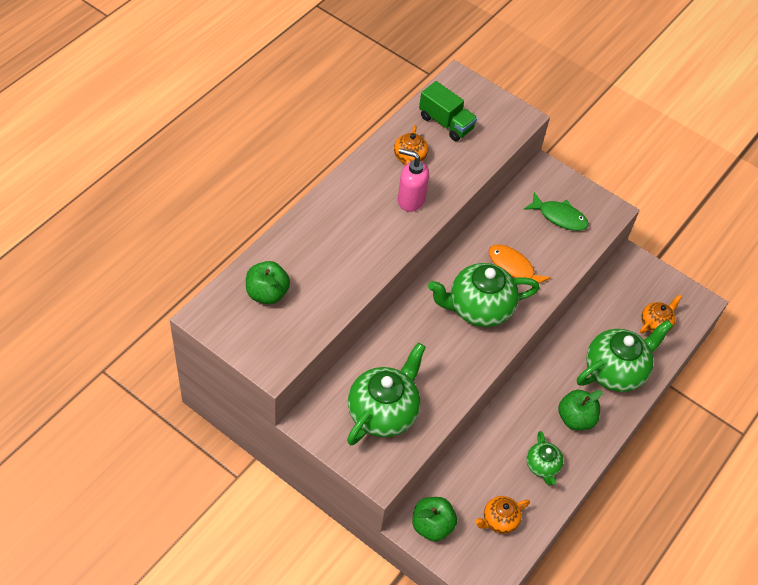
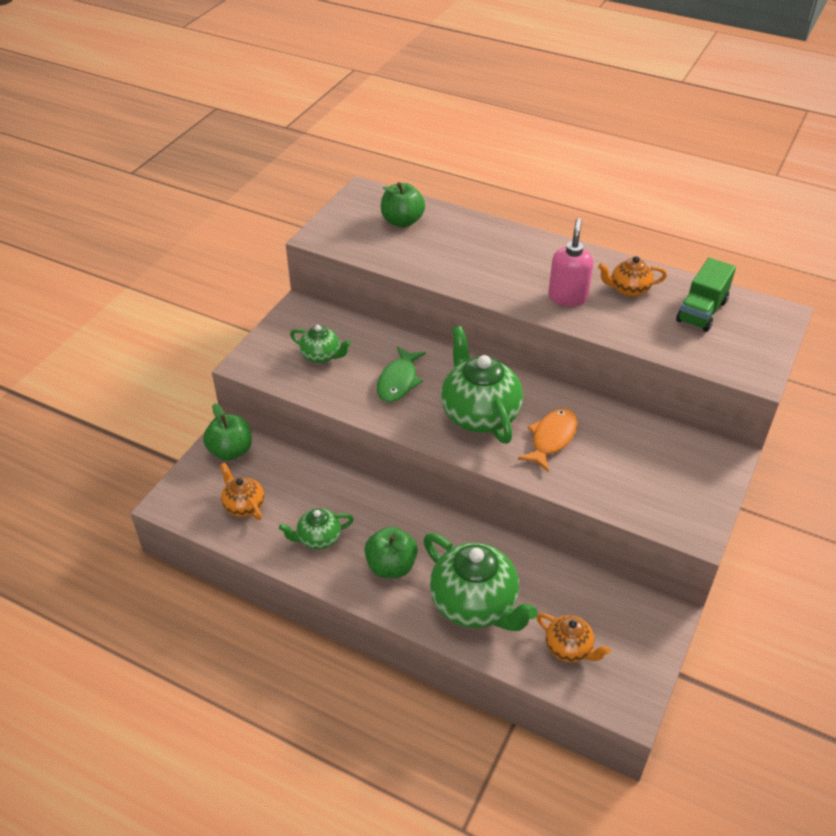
camera: 85 degrees right, 10 degrees down
green teapot [347,343,426,445] -> green teapot [290,325,351,363], size x0.53
green fish [524,192,589,231] -> green fish moved to [377,346,426,402]

